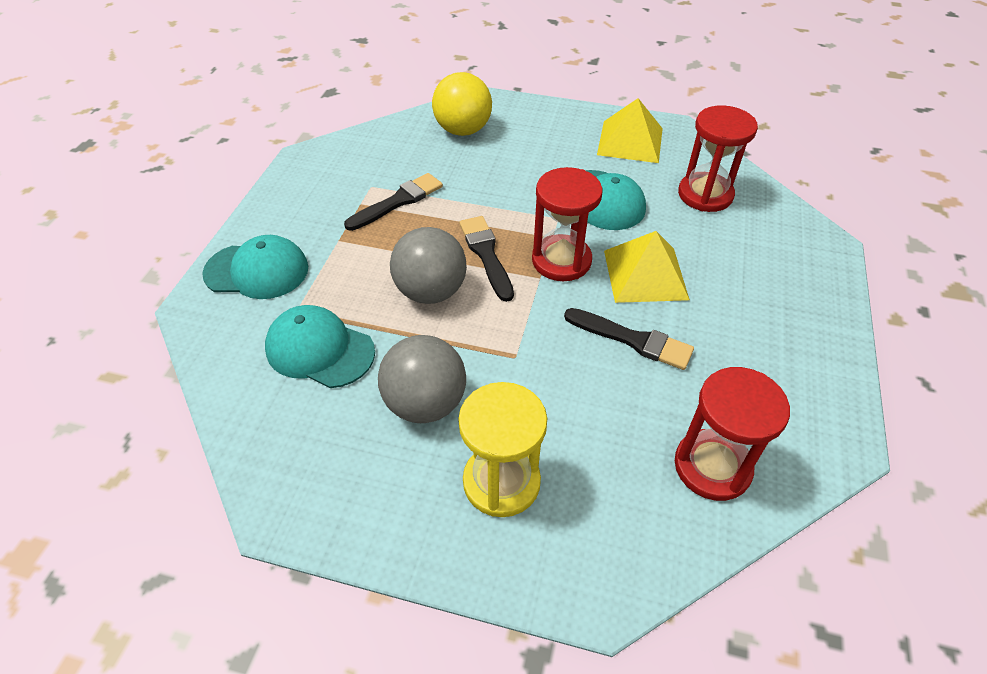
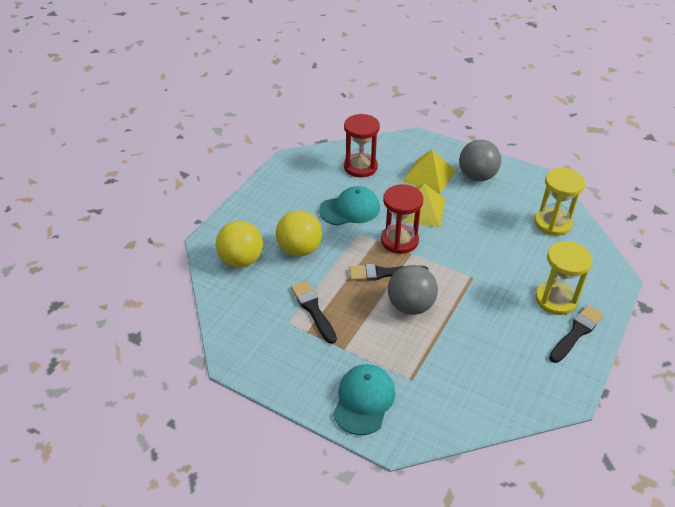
camera: 75 degrees left, 5 degrees down
turquoise cap [265,305,375,388] -> none
grey ball [378,335,466,423] -> grey ball moved to [459,140,501,181]
black brush [564,308,694,370] -> black brush moved to [549,305,604,363]
yellow pyramid [597,98,663,163] -> yellow pyramid moved to [402,150,456,194]
red hourglass [675,367,790,501] -> yellow hourglass [534,168,585,236]
none -> yellow ball [276,210,322,257]

